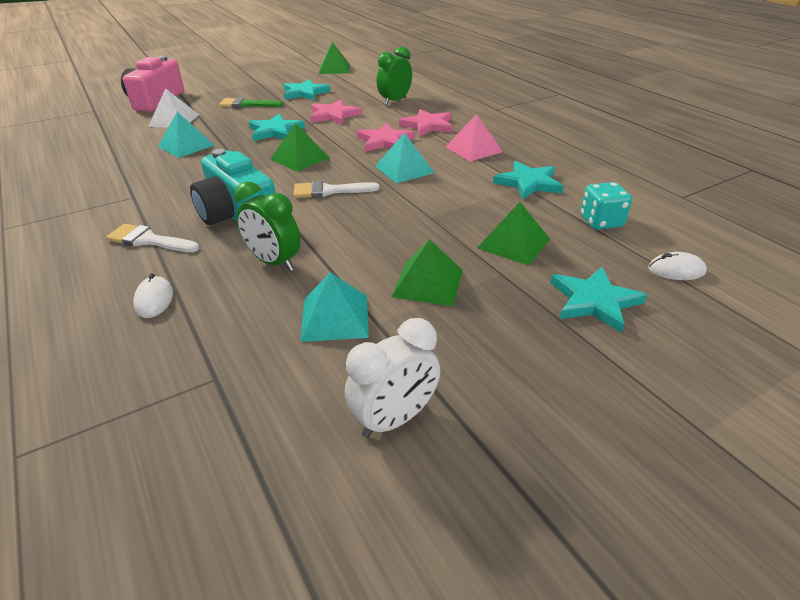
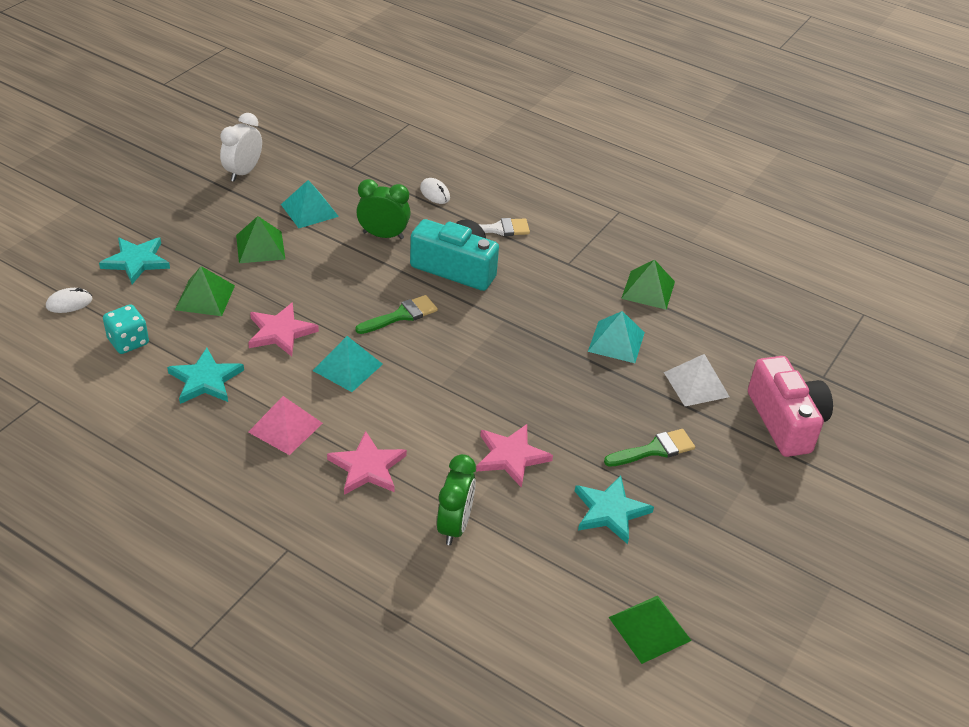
camera: 150 degrees right, 5 degrees up
turquoise star [249,114,305,141] -> none
green pyramid [271,123,330,172] -> green pyramid moved to [621,259,675,310]
white brush [294,181,380,198] -> green brush [355,295,438,334]
pink star [357,123,415,152] -> pink star moved to [248,302,319,357]

